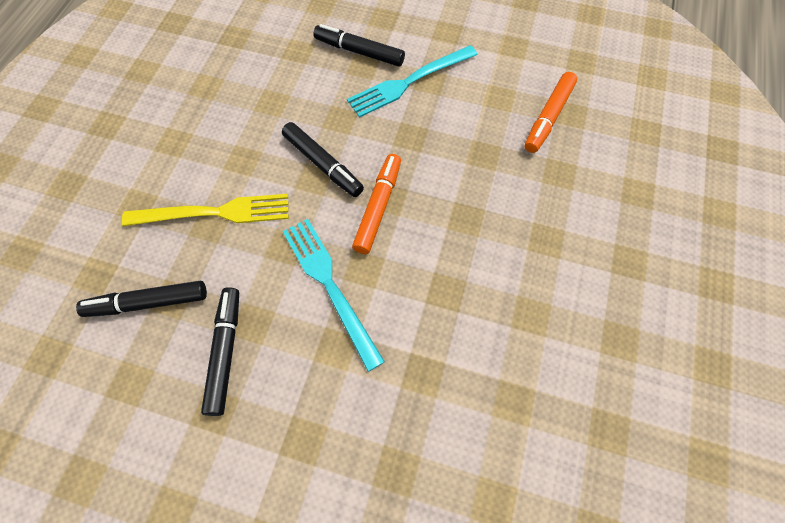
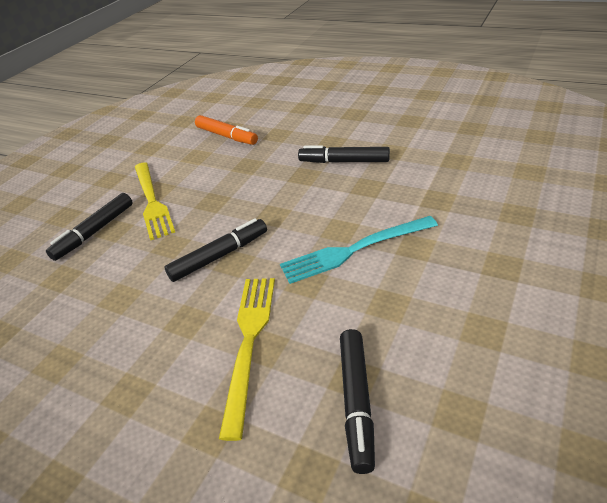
camera: 75 degrees left, 25 degrees down
black marker [201,287,239,416] -> black marker moved to [298,145,390,163]
turquoise fork [347,45,478,118] -> yellow fork [135,162,175,240]
orange marker [352,154,401,254] -> none

